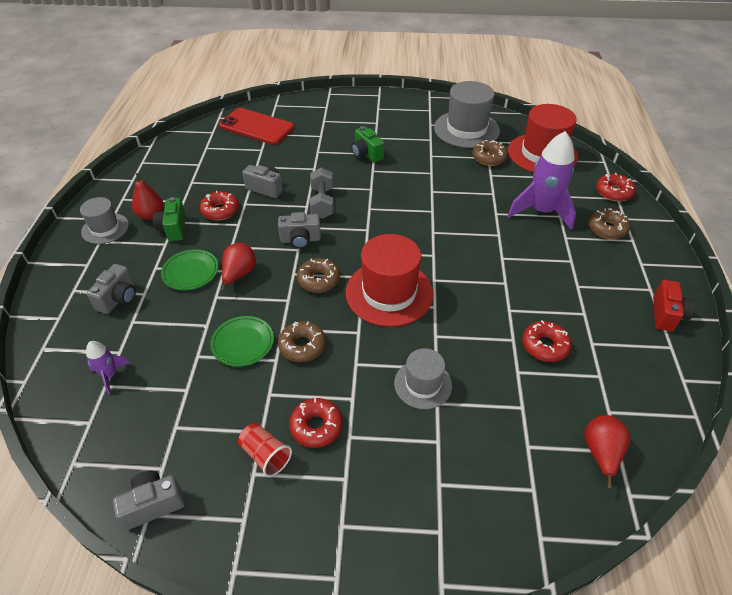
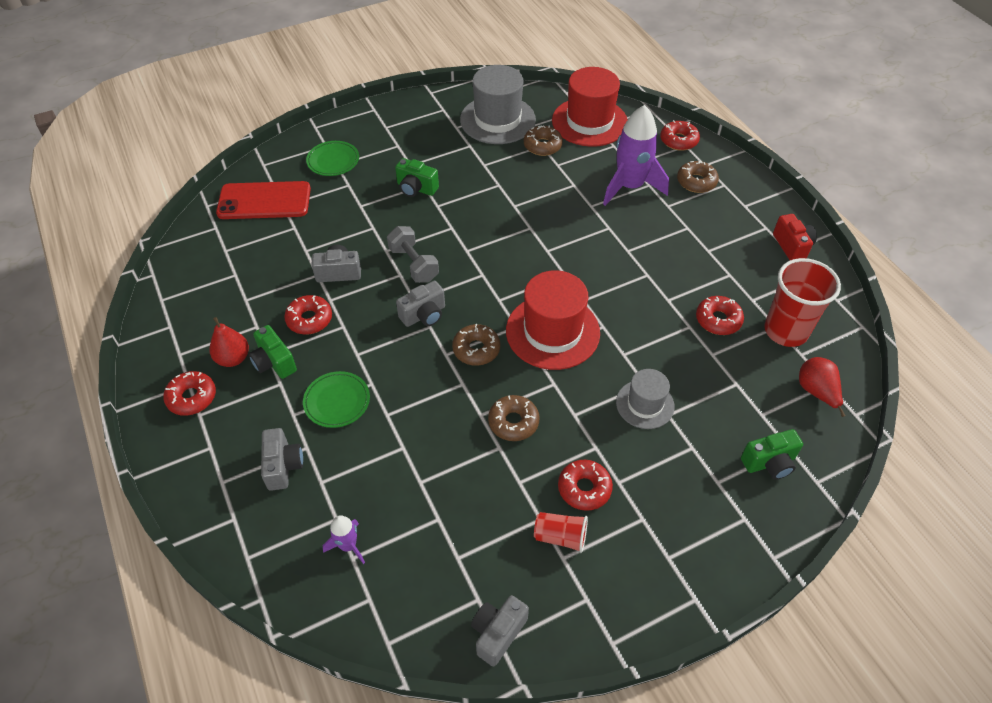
camera: 30 degrees left, 5 degrees up
grey hat [80,197,129,244] -> red donut [163,371,216,416]
green plate [210,316,274,367] -> green plate moved to [306,141,359,176]
red pear [221,243,256,291] -> none
none -> green camera [741,429,803,480]
none -> red cup [764,258,841,347]

